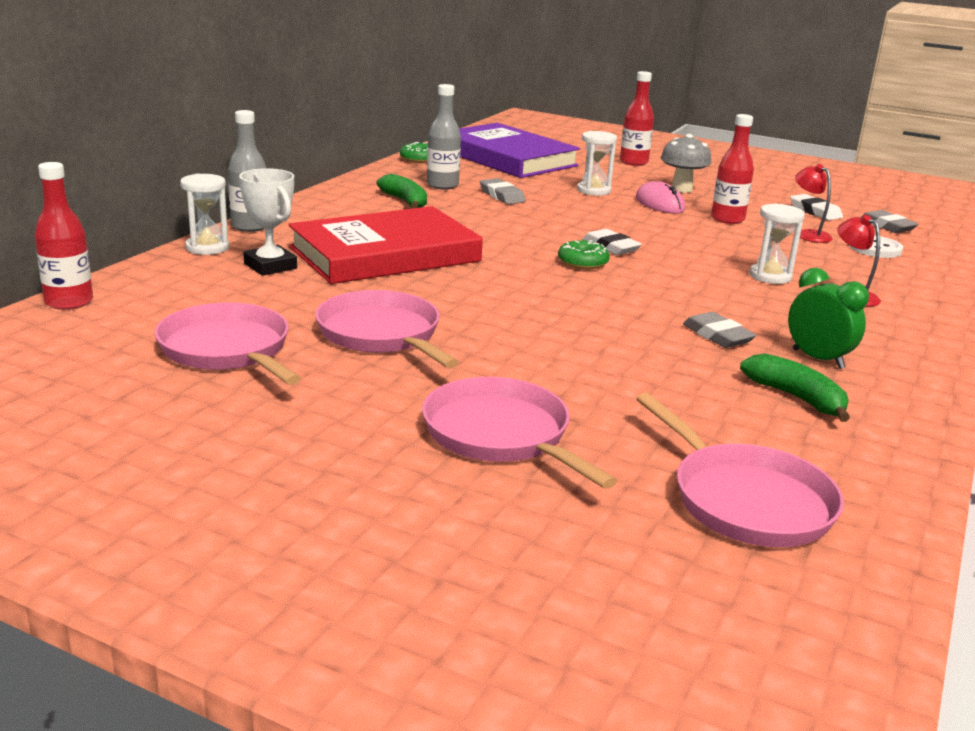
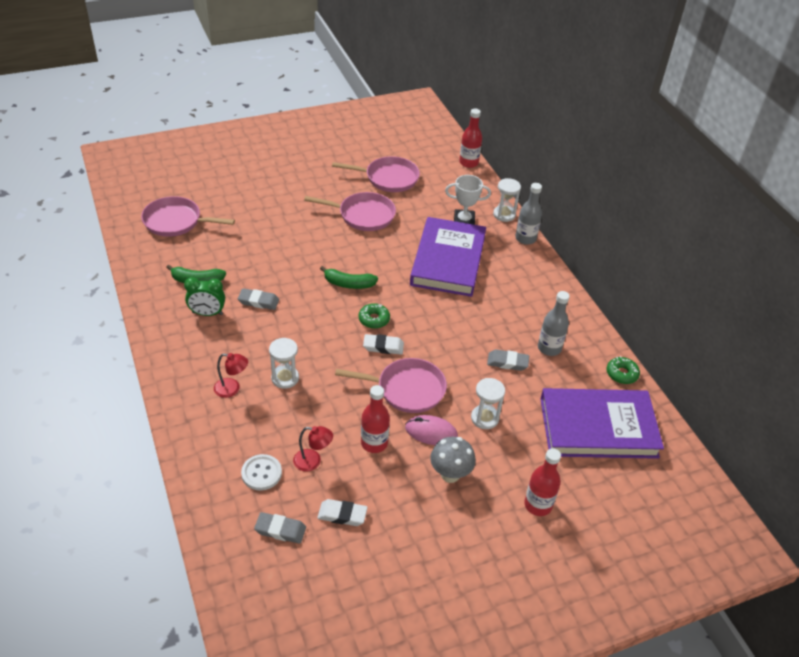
camera: 130 degrees right, 20 degrees up
red book [288,206,483,284] -> purple book [410,217,486,297]
green banana [376,174,427,208] -> green banana moved to [320,266,378,289]
pink pan [422,377,617,489] -> pink pan moved to [335,358,447,413]

